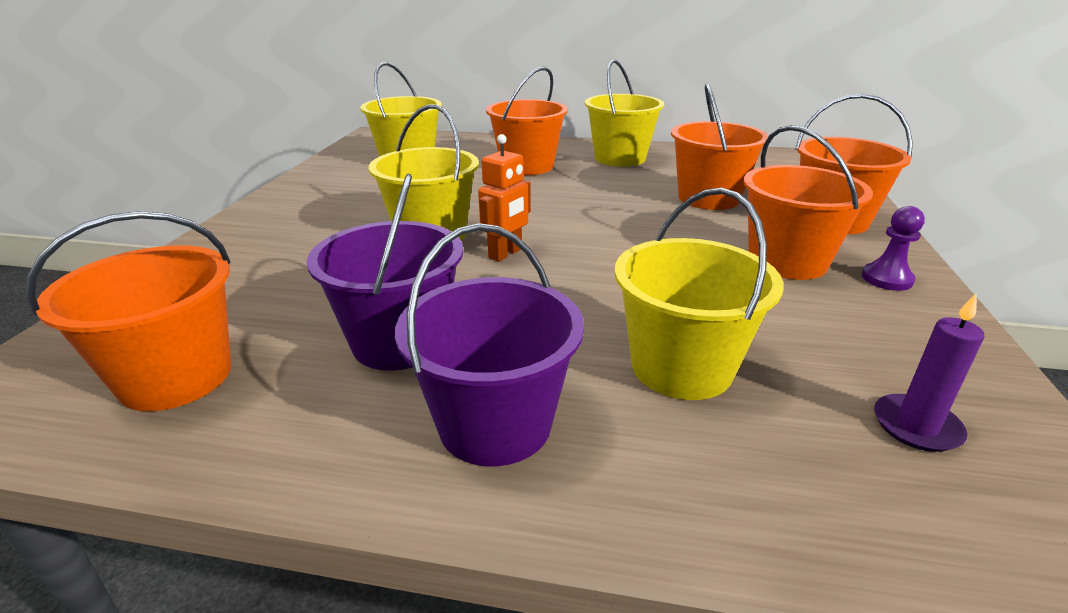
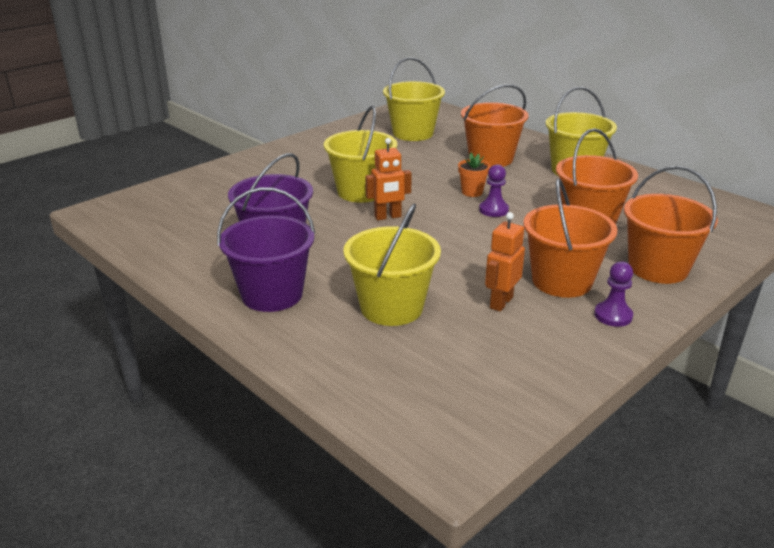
camera: 35 degrees right, 0 degrees up
orange bucket [26,211,231,411] -> none
purple candle [874,294,984,452] -> none
none -> orange flower pot [458,153,490,197]
none -> purple pawn [479,164,509,217]
none -> orange robot [485,212,525,311]

